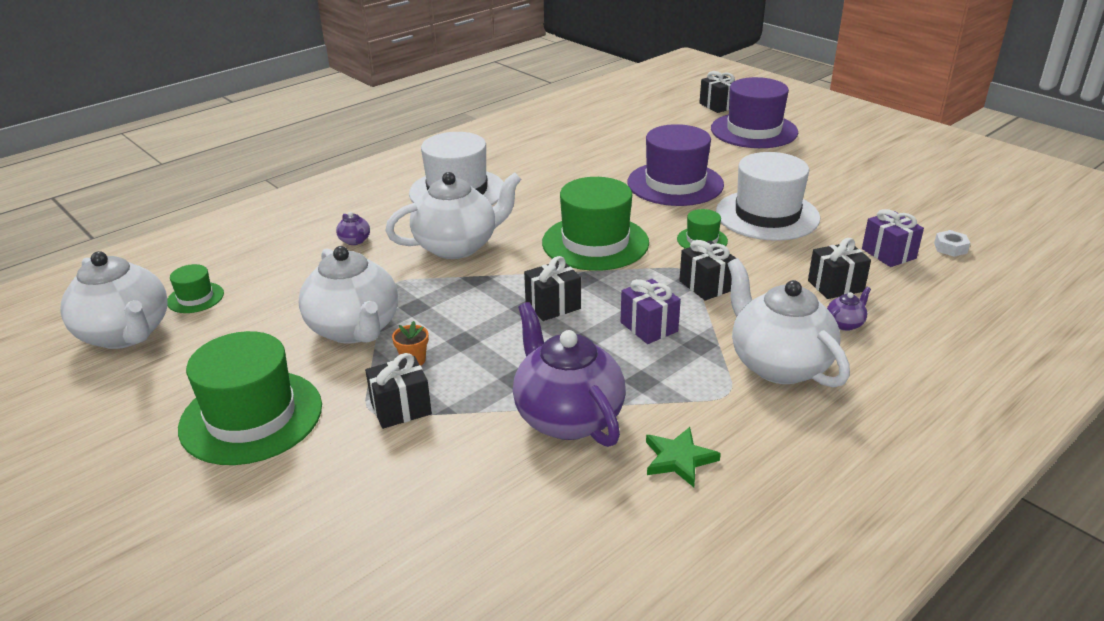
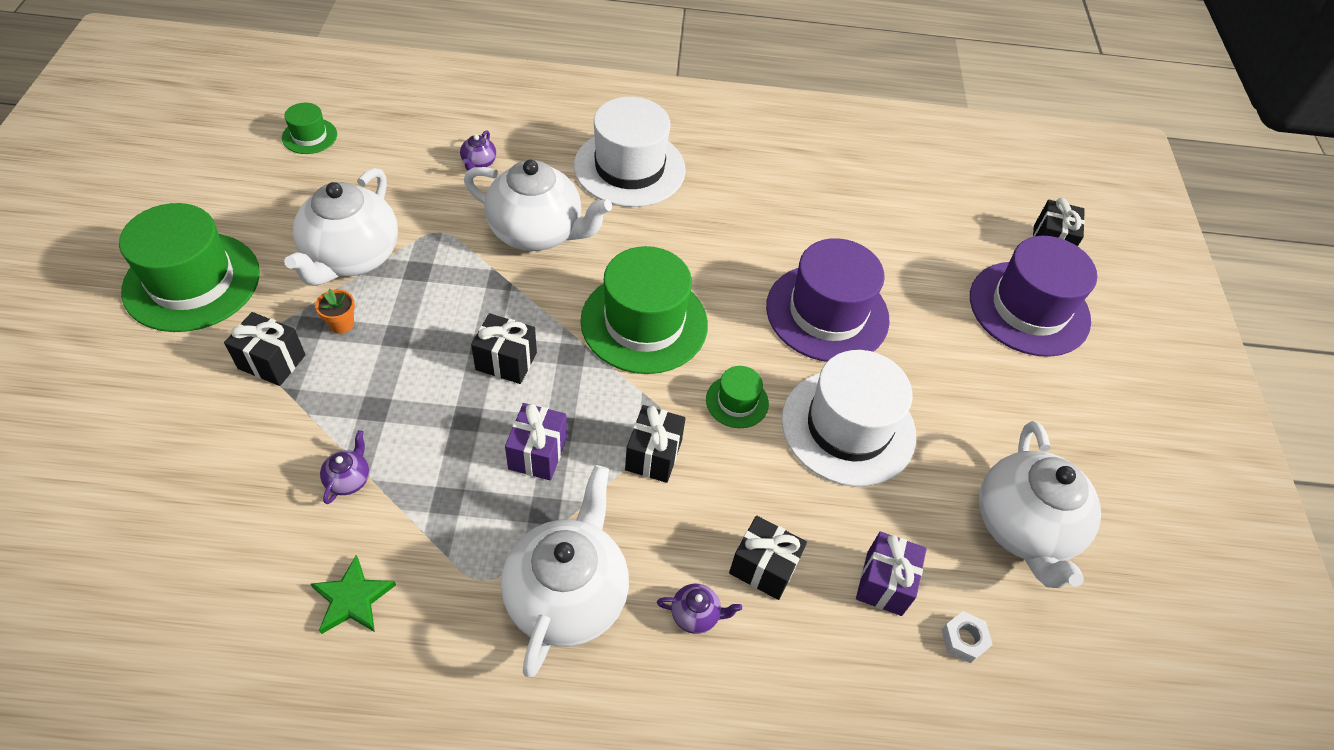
camera: 40 degrees right, 20 degrees up
white teapot [61,251,168,349] -> white teapot moved to [979,421,1101,588]
purple teapot [513,302,625,447] -> purple teapot [320,430,369,504], size x0.40

